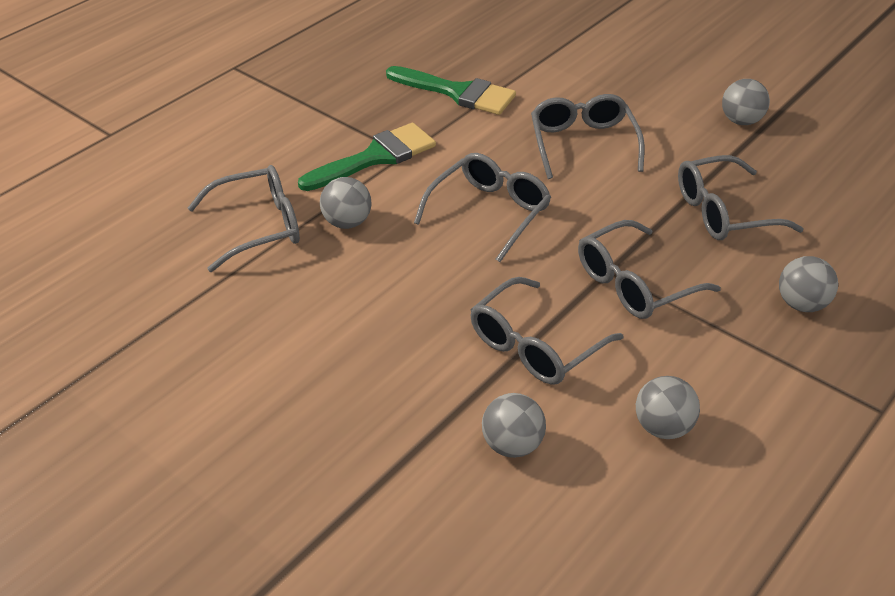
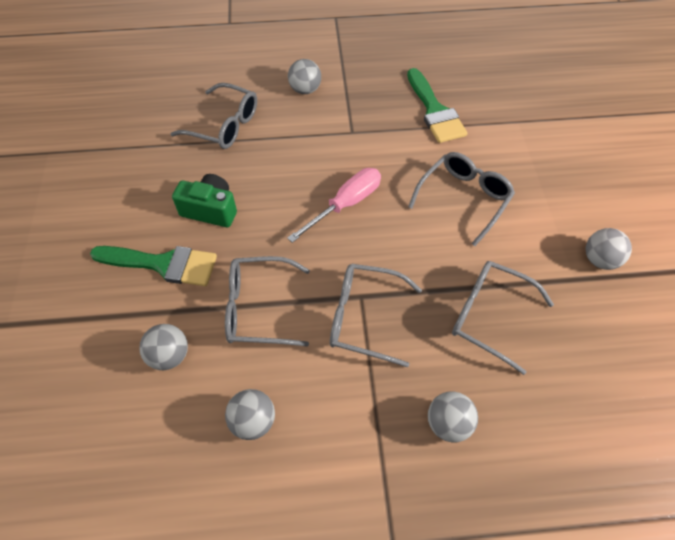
camera: 45 degrees right, 15 degrees up
green brush [298,123,436,191] -> green brush moved to [90,246,217,286]
grey ball [320,177,372,229] -> grey ball moved to [288,59,321,94]
grey glasses [414,153,551,262] -> pink screwdriver [287,168,381,243]
none -> green camera [172,174,237,227]

